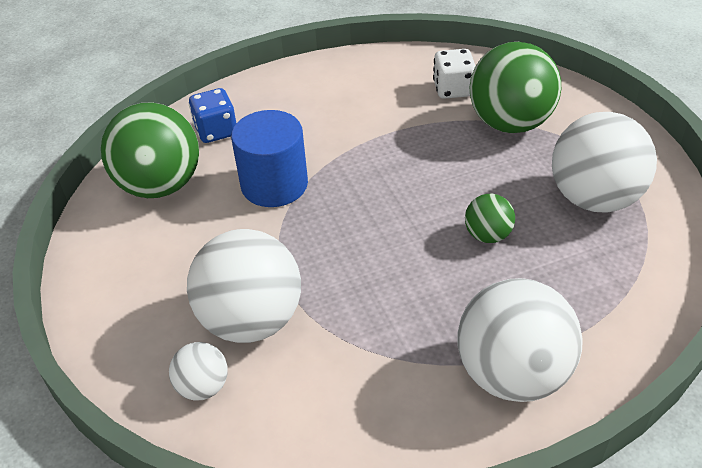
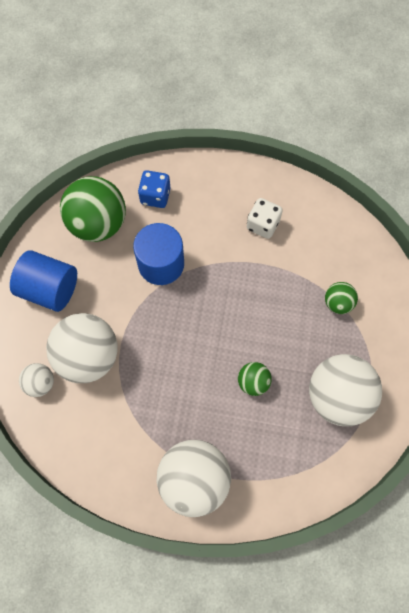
camera: 30 degrees right, 25 degrees up
white dice [433,49,475,99] -> white dice moved to [247,198,283,239]
green ball [470,42,561,133] -> green ball [325,282,358,314], size x0.49
none -> blue cylinder [10,250,77,312]

